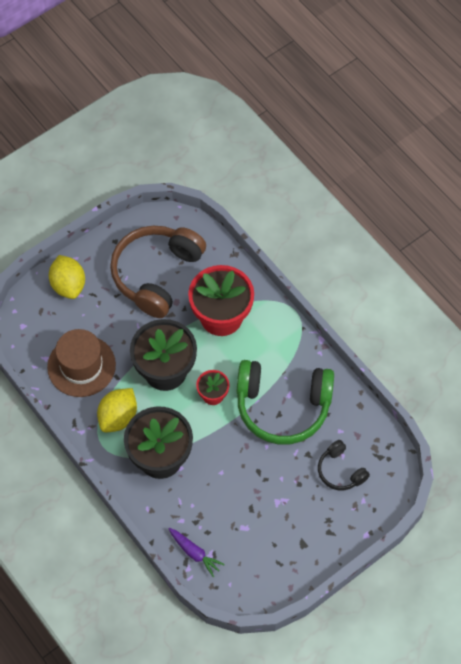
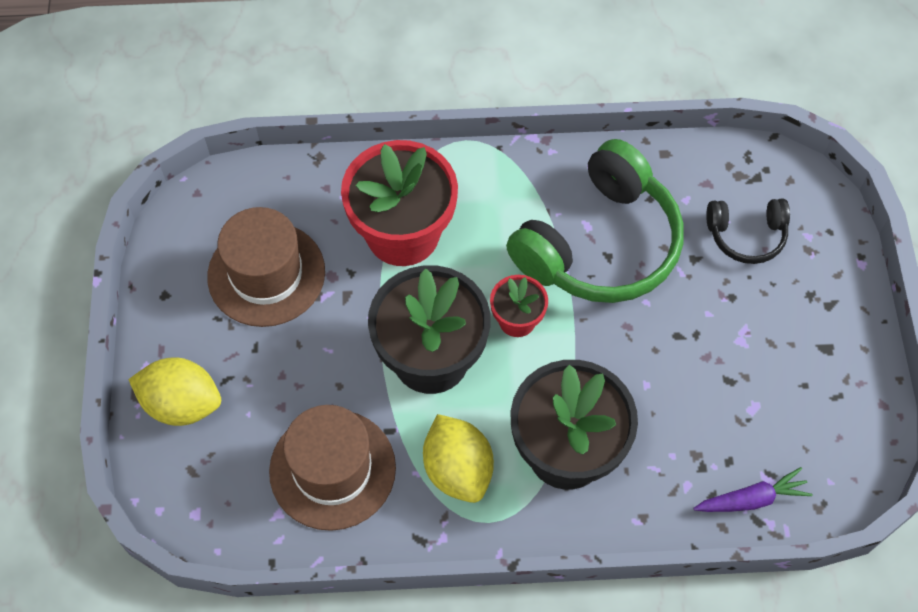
camera: 55 degrees left, 0 degrees up
brown headphones [110,226,206,318] -> brown hat [207,207,325,327]

